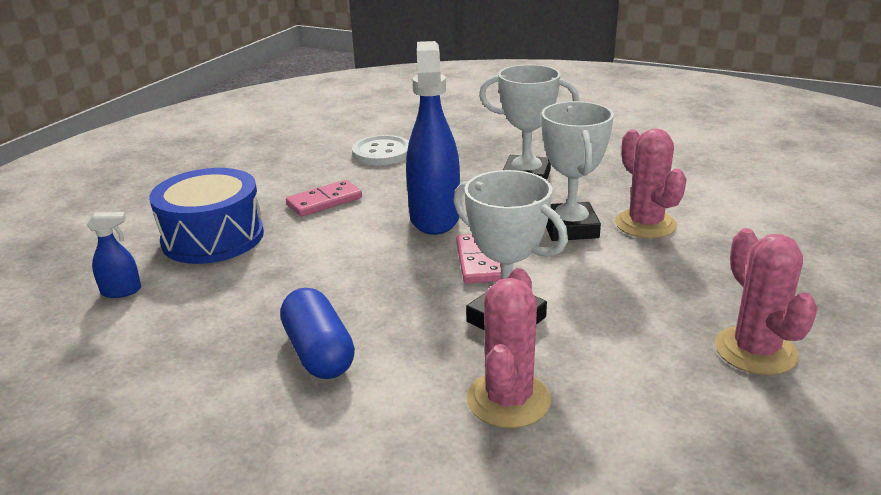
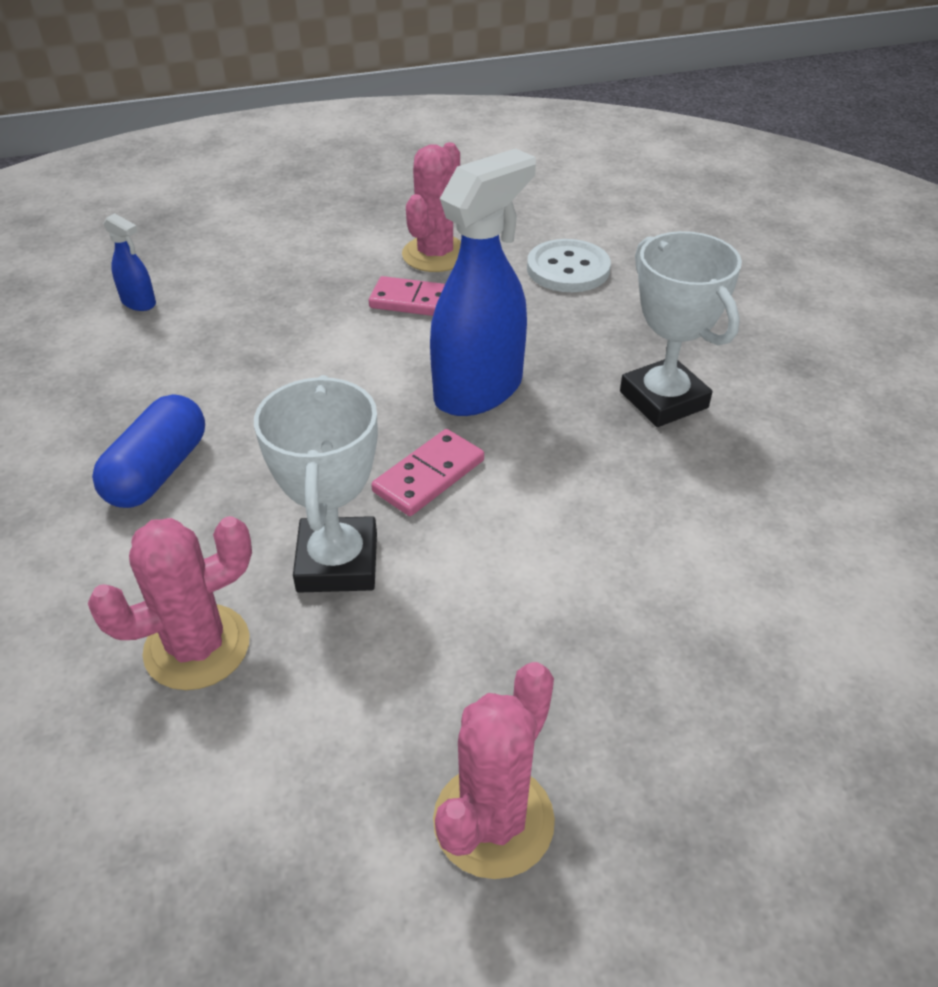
camera: 45 degrees right, 15 degrees up
blue drum [149,168,264,264] -> none
white trophy [541,101,614,241] -> none
pink cactus [615,128,686,238] -> pink cactus moved to [402,142,461,272]

